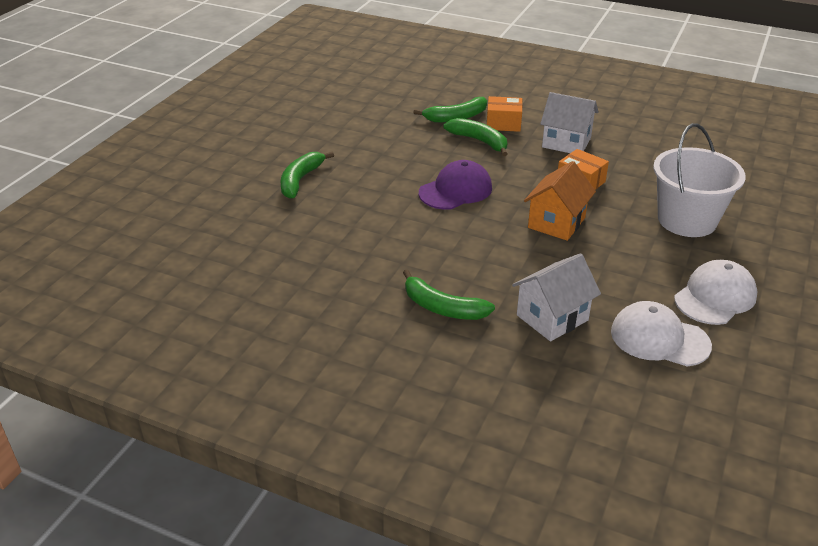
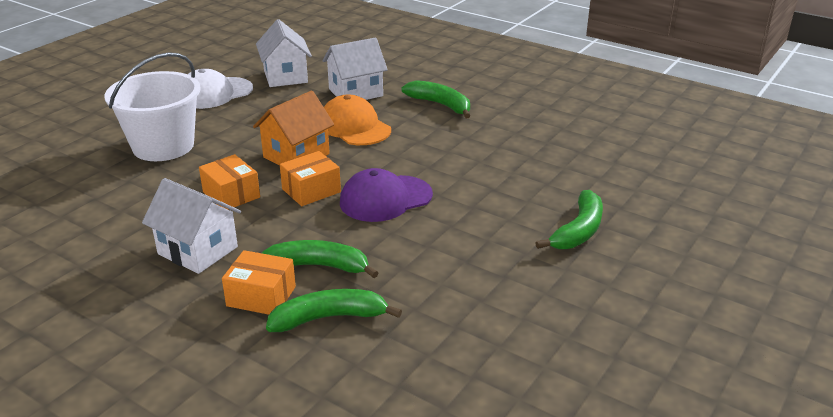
camera: 170 degrees left, 5 degrees down
green banana [443,118,507,156] -> green banana turned 135 degrees clockwise [262,240,378,278]
white cap [611,301,712,366] -> white house [256,19,312,87]
none -> orange box [280,151,341,206]
none -> orange cap [324,95,391,145]

